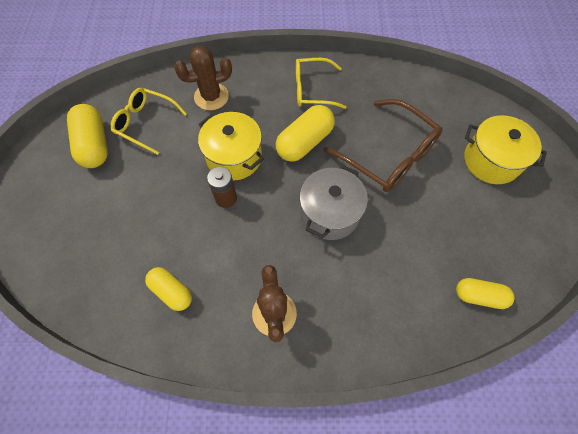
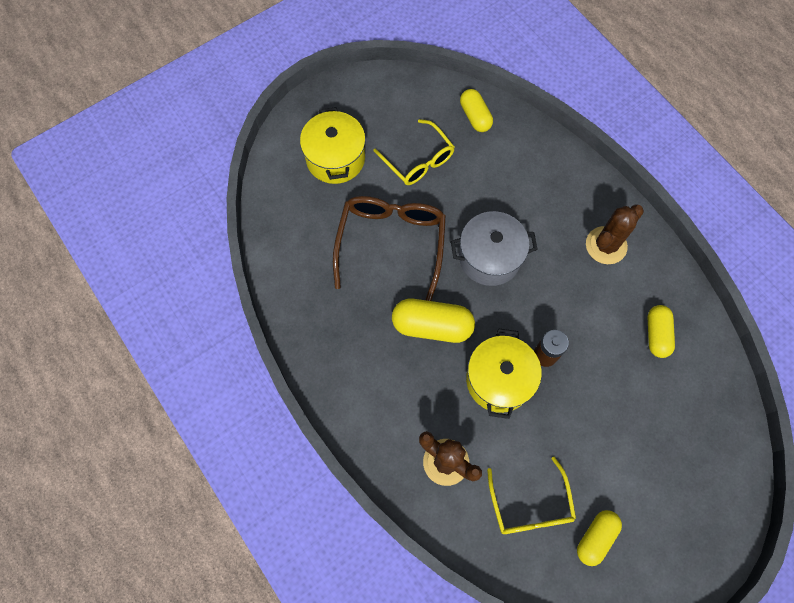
camera: 125 degrees left, 5 degrees up
yellow capsule [67,104,108,168] -> yellow capsule [577,510,622,566], size x0.65
yellow glasses [296,58,347,109] -> yellow glasses moved to [373,119,454,185]

